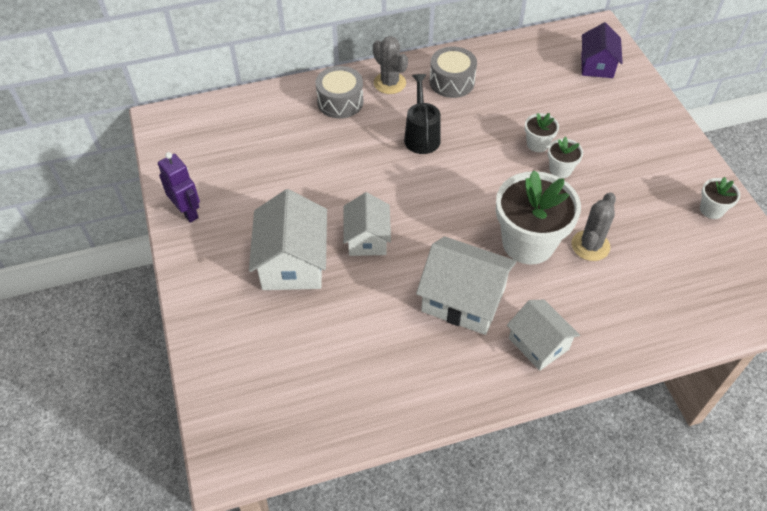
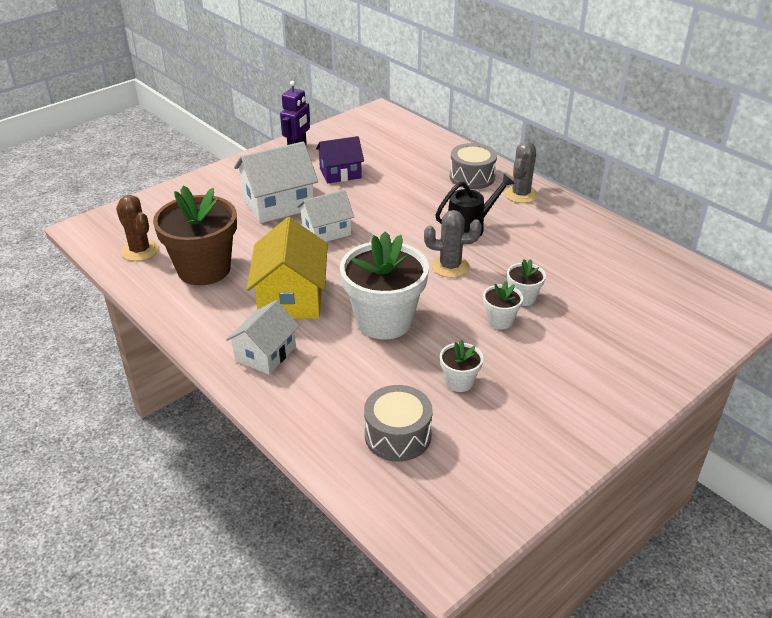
camera: 65 degrees right, 15 degrees down
white house [416,236,517,335] -> yellow house [246,217,328,319]
grey drum [430,47,477,98] -> grey drum moved to [364,385,433,462]
grey cactus [572,192,616,261] -> grey cactus moved to [424,210,482,278]
purple house [582,22,623,78] -> purple house moved to [316,136,364,184]
white flower pot [700,177,741,219] -> white flower pot moved to [440,340,483,392]
none -> brown cactus [116,195,159,261]
none -> brown flower pot [153,186,237,285]

